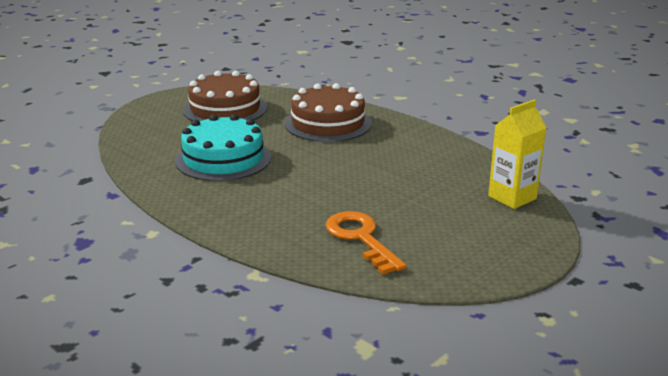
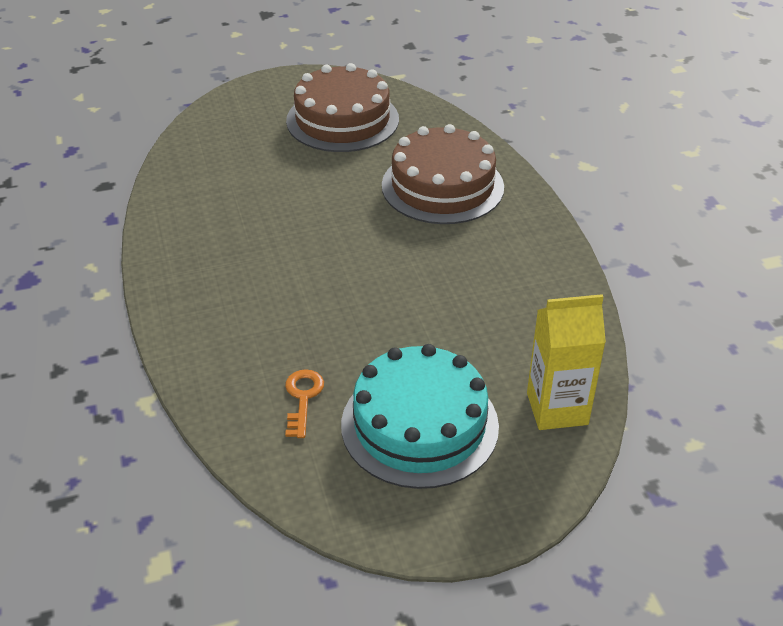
camera: 30 degrees right, 15 degrees up
turquoise cake [175,114,271,181] -> turquoise cake moved to [341,344,499,489]
orange key [325,211,406,275] -> orange key [285,369,324,438], size x0.57

